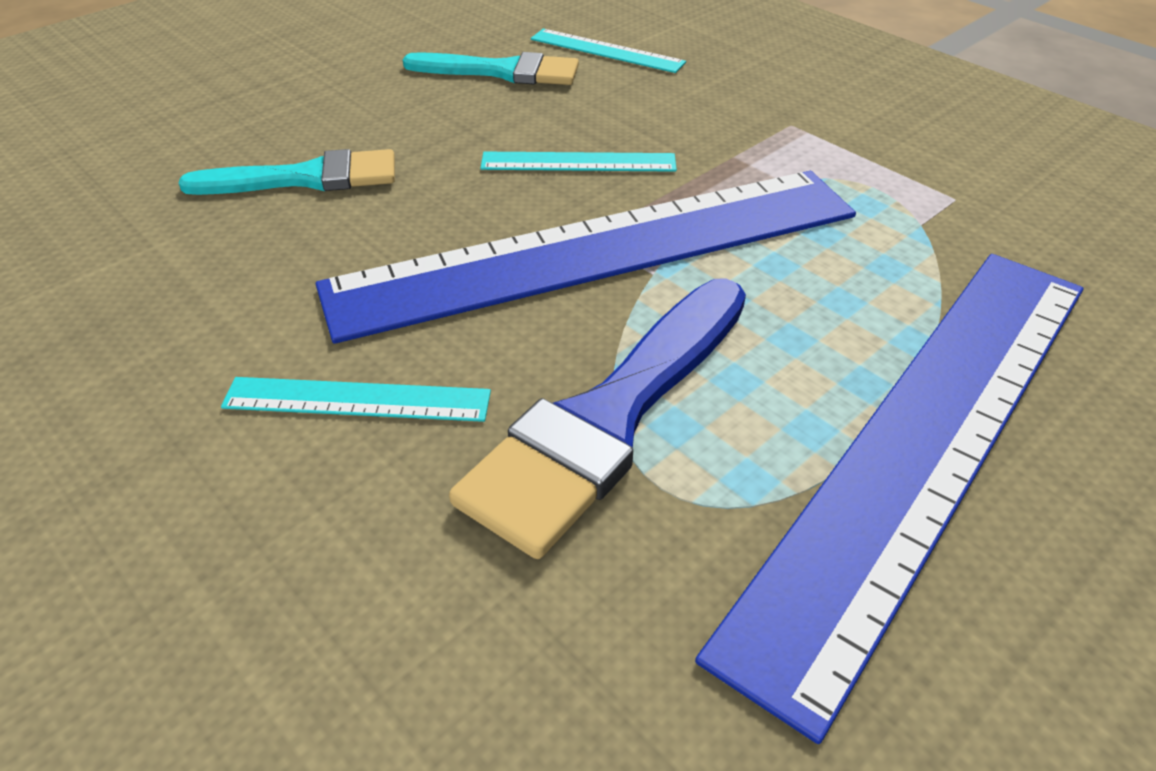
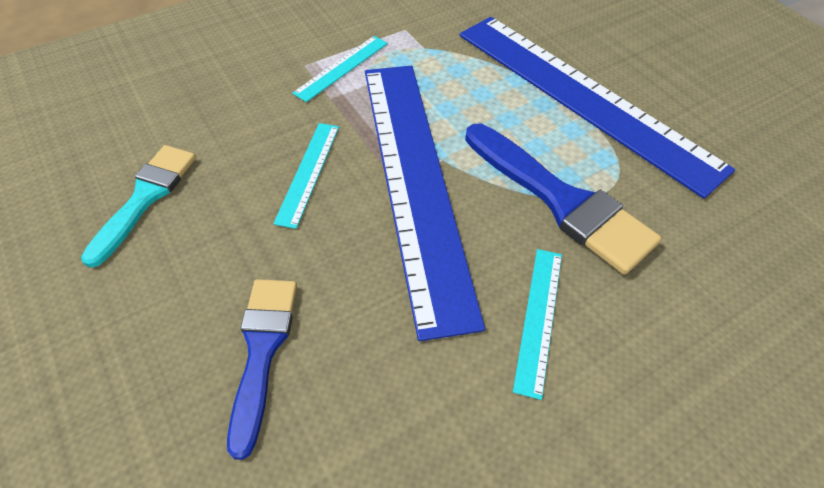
camera: 80 degrees left, 10 degrees up
turquoise brush [179,149,395,195] -> blue brush [227,279,297,460]
turquoise ruler [531,29,686,73] -> turquoise ruler moved to [292,36,388,102]

